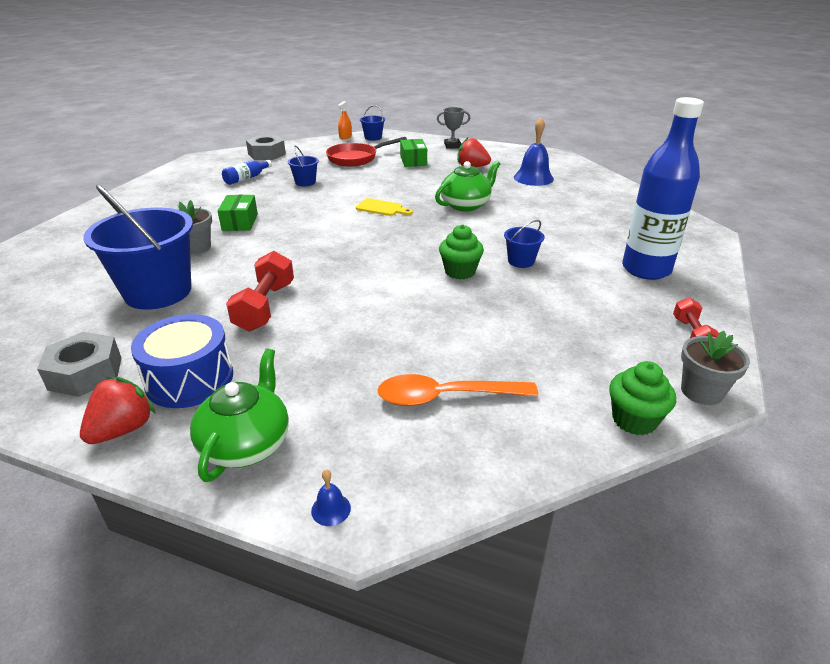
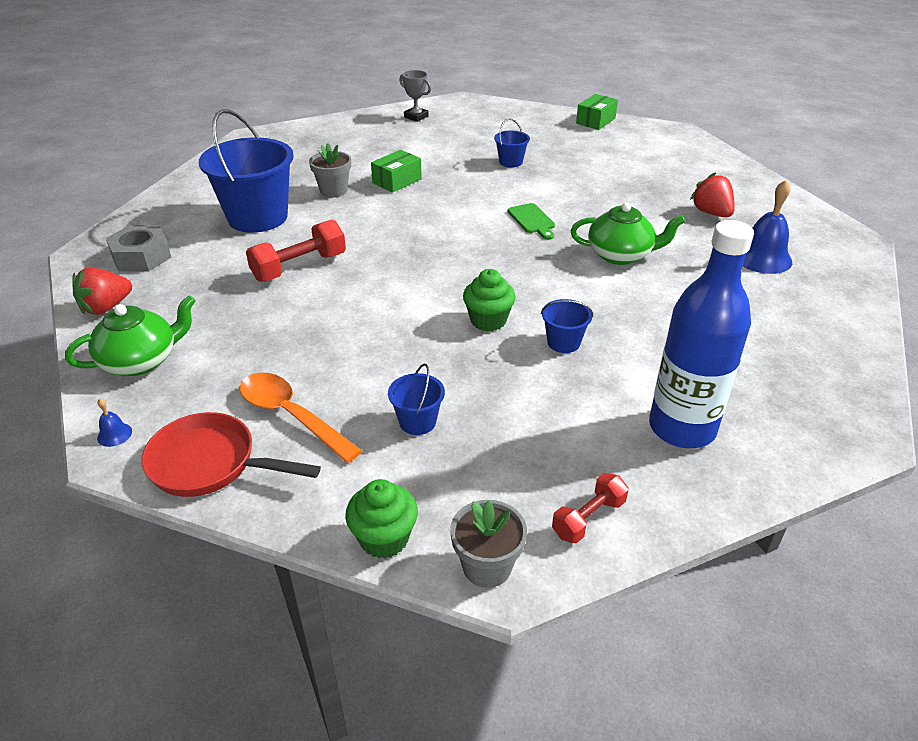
camera: 45 degrees right, 5 degrees up
red strawberry [80,377,155,444] -> red strawberry turned 150 degrees clockwise [72,267,132,315]
blue drum [131,314,233,408] -> none
blue bottle [222,160,272,185] -> none
grey nut [246,135,286,160] -> none
red pan [326,137,407,167] -> red pan moved to [141,412,321,497]
orange spray bottle [337,101,352,139] -> none
yellow cutting board [356,198,413,216] -> green cutting board [508,203,555,240]
blue bucket [360,105,385,141] -> blue bucket moved to [388,364,445,435]
green box [400,139,427,167] -> green box moved to [576,94,618,130]
grey trophy [437,107,470,149] -> grey trophy moved to [399,70,431,122]

